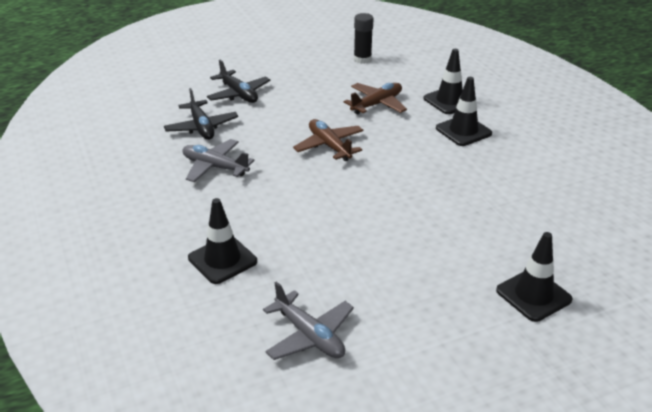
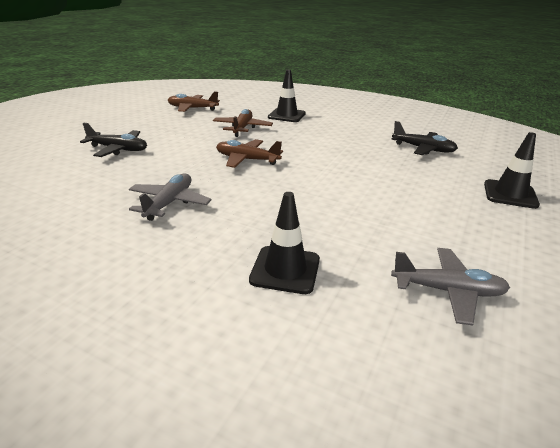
camera: 40 degrees left, 5 degrees down
black plane [164,88,238,140] -> black plane moved to [391,121,458,155]
grey plane [182,139,255,182] -> grey plane turned 120 degrees clockwise [129,174,211,221]
black glue stick [354,13,373,64] -> brown plane [168,91,220,112]
black traffic cone [436,77,492,146] -> none

